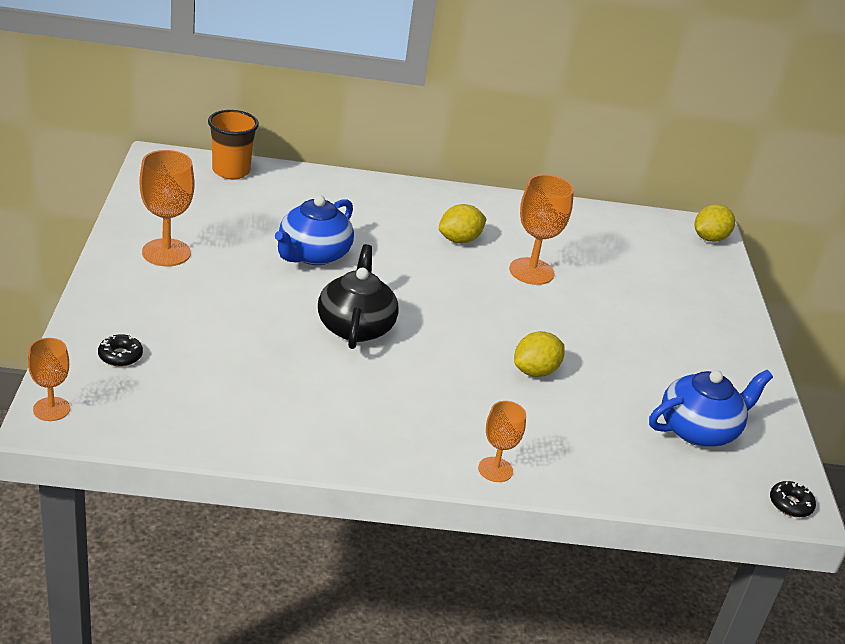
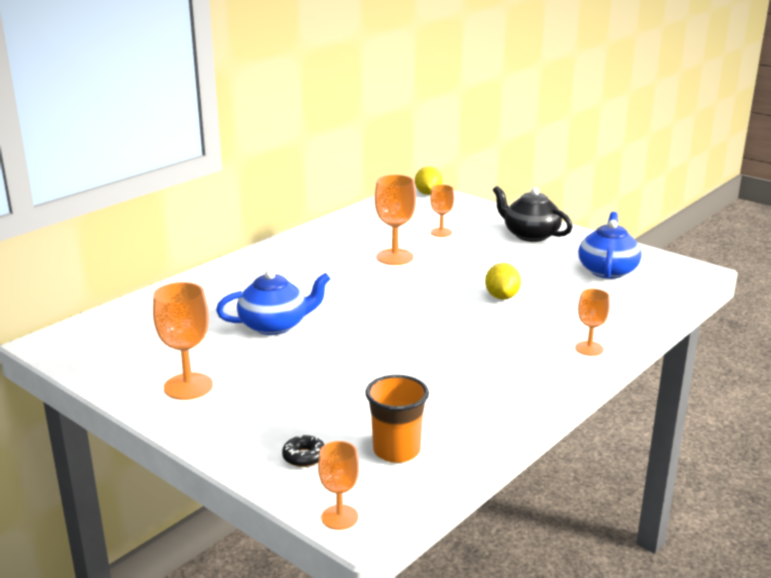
camera: 45 degrees left, 10 degrees down
orange cup [208,110,259,179] -> orange cup moved to [365,375,429,463]
blue teapot [275,195,354,265] -> blue teapot turned 90 degrees counterclockwise [216,269,330,335]
black teapot [318,244,399,349] -> black teapot moved to [493,186,573,242]
yellow lemon [439,204,487,243] -> none
black donut [770,481,816,517] -> none
none -> orange goblet [430,185,454,237]

